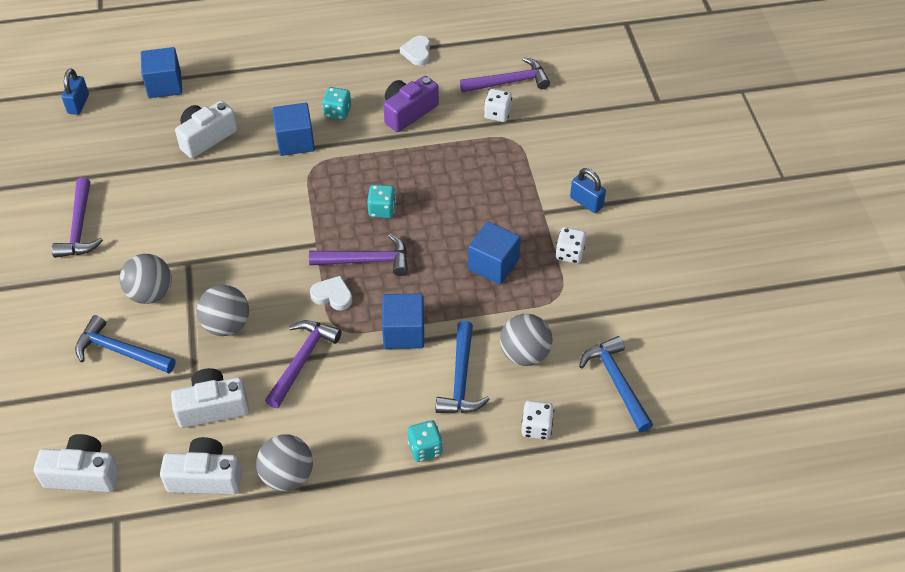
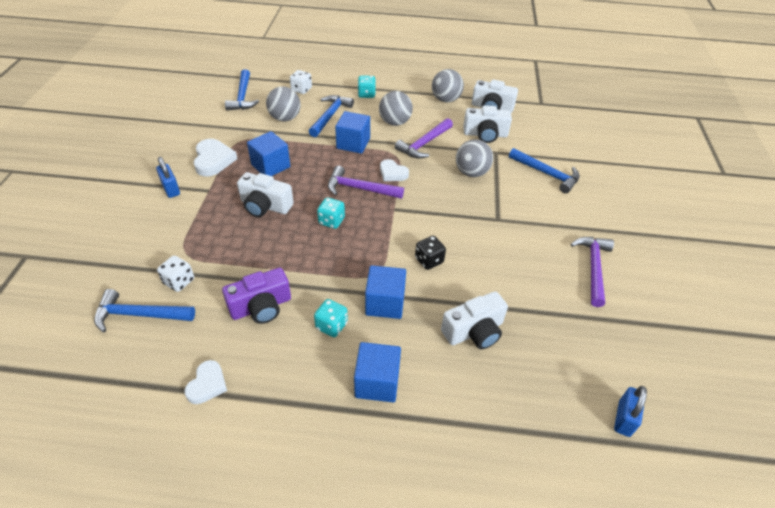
camera: 165 degrees left, 5 degrees down
white camera [34,434,119,492] -> white camera moved to [237,172,294,217]
grey ball [119,254,172,304] -> grey ball moved to [379,91,413,126]
blue cube [141,47,182,98] -> blue cube moved to [354,342,401,402]
purple hammer [460,57,550,92] -> blue hammer [94,289,195,332]
white dice [555,227,586,264] -> white heart [194,139,237,177]
none -> black dice [415,236,446,270]

